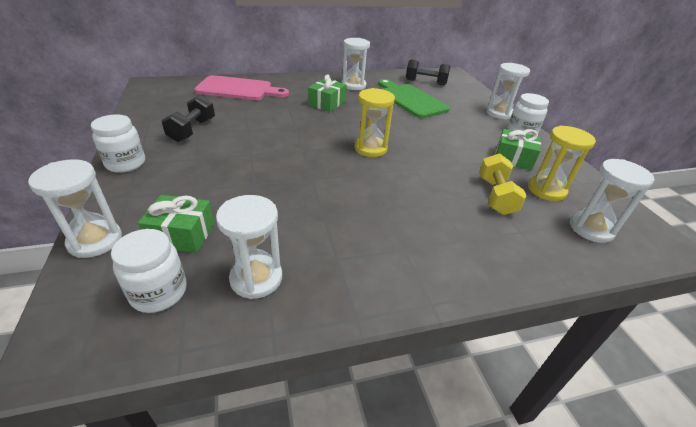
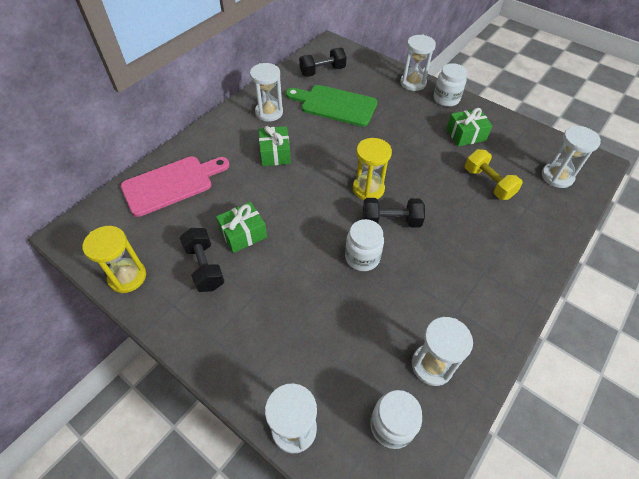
camera: 35 degrees left, 15 degrees up
white jar [91,114,145,173] -> white jar moved to [345,219,384,271]
green gift [138,195,214,253] -> green gift moved to [216,202,267,253]
yellow hourglass [528,126,596,201] -> yellow hourglass moved to [83,226,146,293]
none -> black dumbbell [363,198,425,228]

